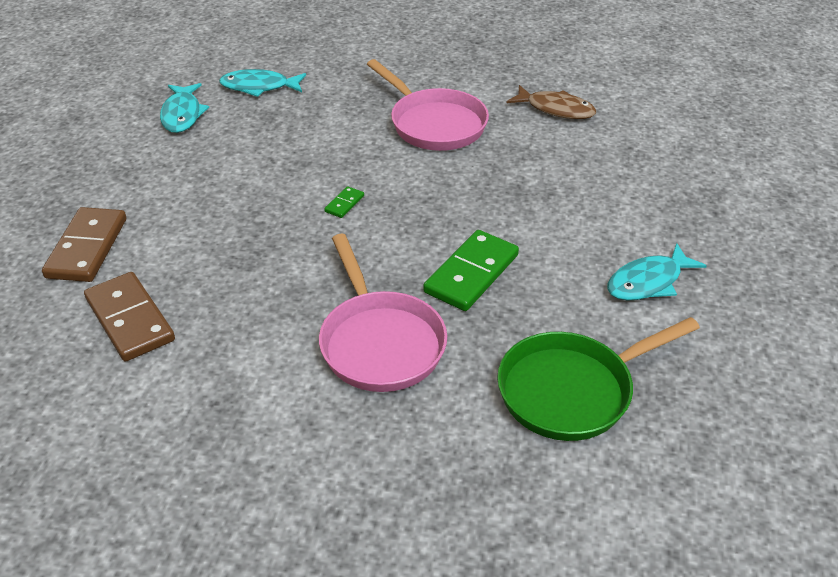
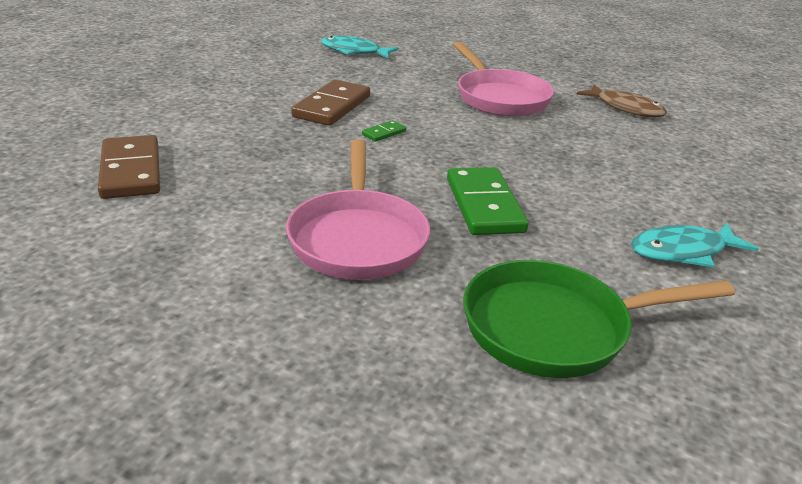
camera: 15 degrees right, 10 degrees down
brown domino [42,207,126,282] -> brown domino moved to [291,80,370,126]
turquoise fish [160,83,209,133] -> none
green domino [423,230,519,311] -> green domino turned 60 degrees counterclockwise [447,167,528,235]

